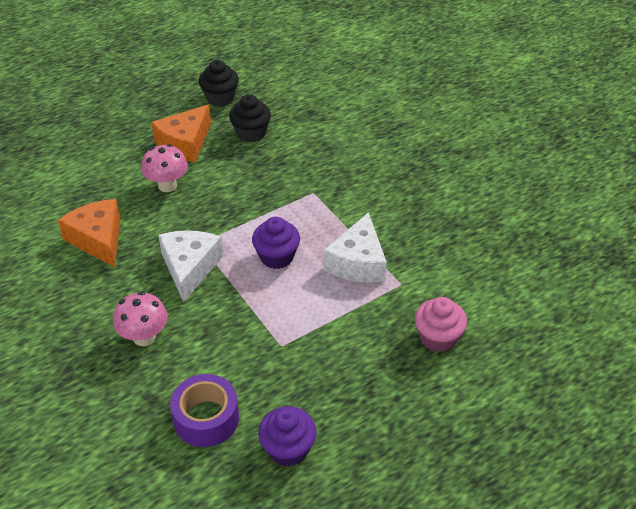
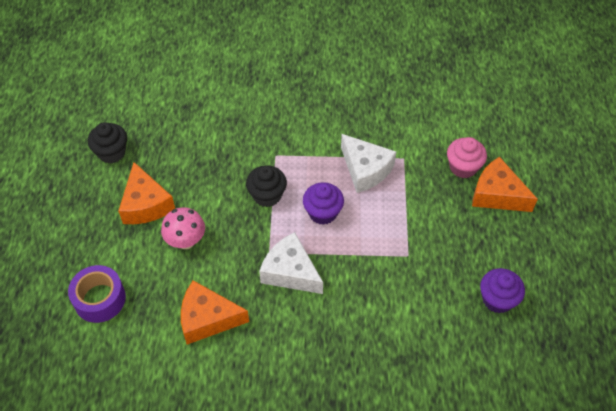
camera: 55 degrees left, 10 degrees up
pink mushroom [113,291,168,346] -> none
purple tape [170,374,239,447] -> purple tape moved to [68,265,126,323]
black cupcake [229,94,271,142] -> black cupcake moved to [246,166,287,207]
none -> orange cheese [472,157,538,212]

